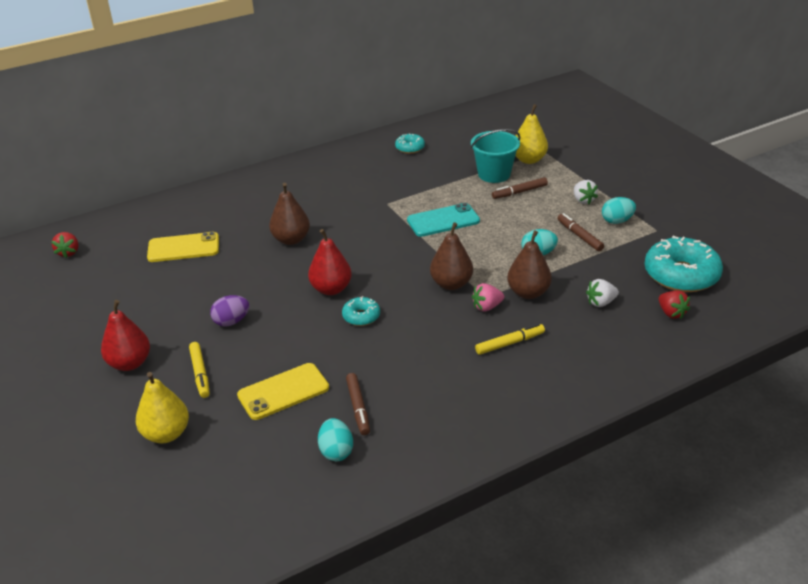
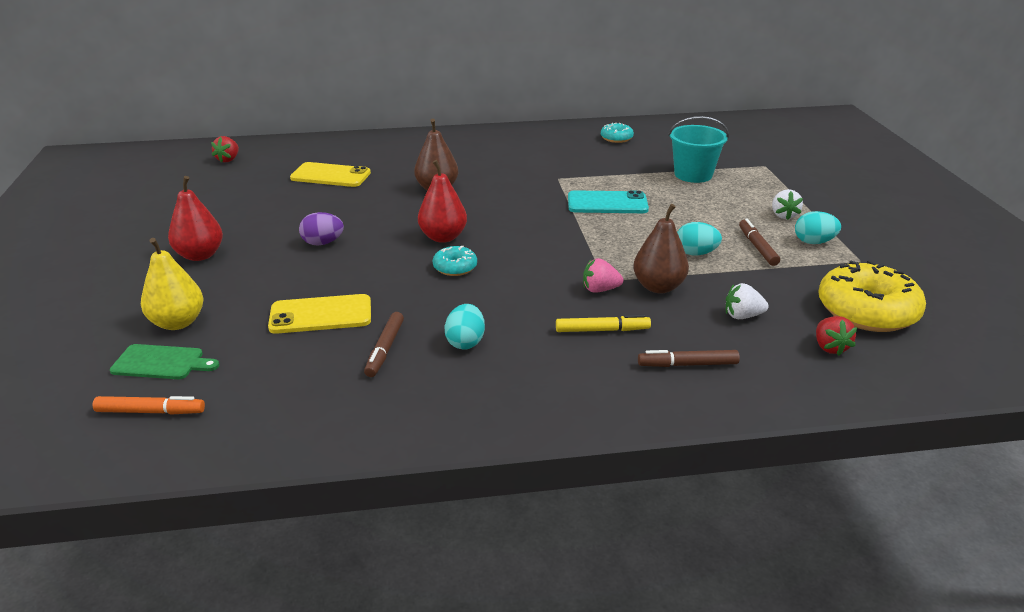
camera: 20 degrees right, 5 degrees down
yellow marker [189,342,210,398] -> none
turquoise egg [318,418,353,461] -> turquoise egg moved to [444,304,485,349]
brown pear [430,222,473,290] -> none
brown marker [492,177,548,199] -> brown marker moved to [638,350,740,367]
yellow pear [515,104,548,164] -> none
turquoise donut [644,236,723,292] -> yellow donut [818,260,926,332]
none -> orange marker [93,396,205,415]
none -> green cutting board [110,344,219,379]

